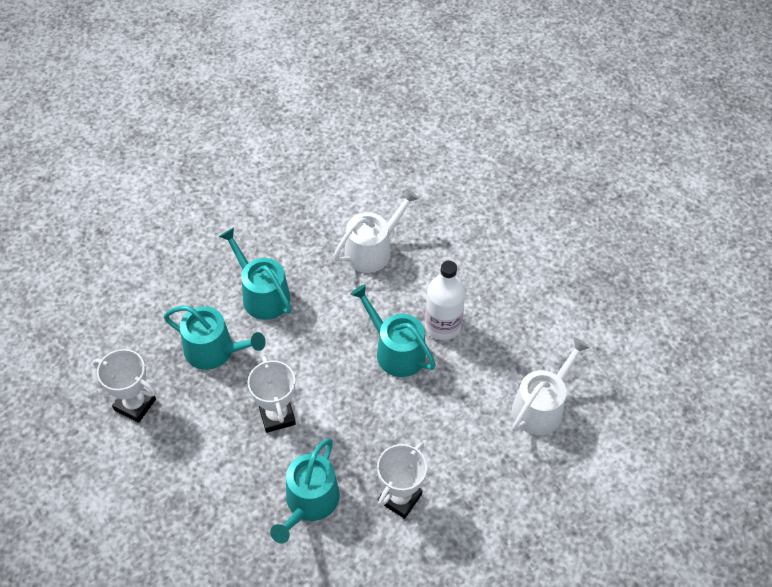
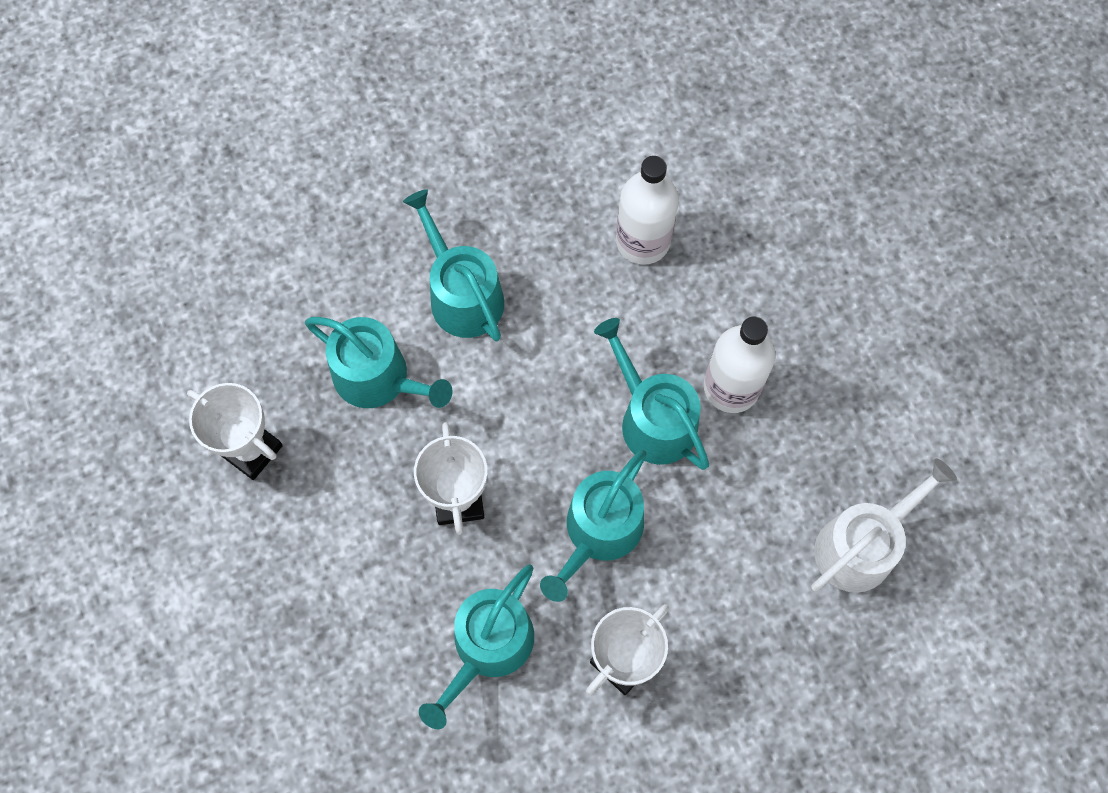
camera: 10 degrees right, 15 degrees up
white watering can [333,189,419,273] -> white bottle [616,156,679,265]
none -> turquoise watering can [540,450,647,602]

